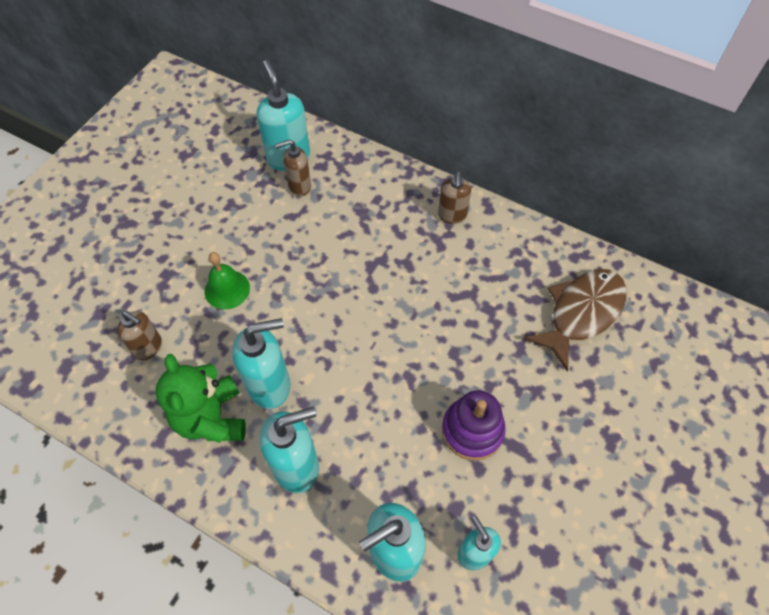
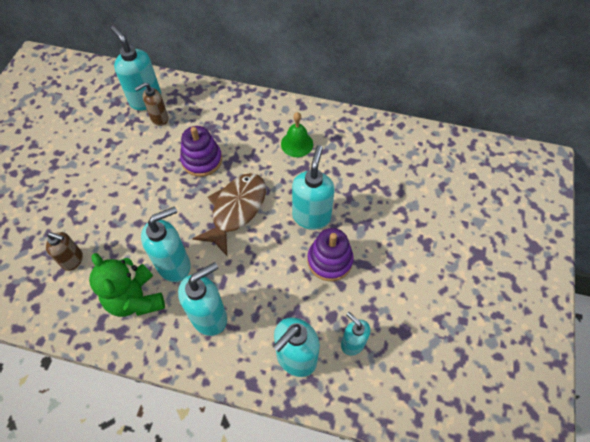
camera: 15 degrees left, 0 degrees up
green bell [205,252,250,309] -> green bell moved to [281,112,313,157]
brown soap dispenser [438,172,471,224] -> none
brown fish [524,269,627,372] -> brown fish moved to [192,173,266,256]
none -> purple stacking toy [180,126,222,177]
none -> turquoise soap dispenser [292,145,335,230]

